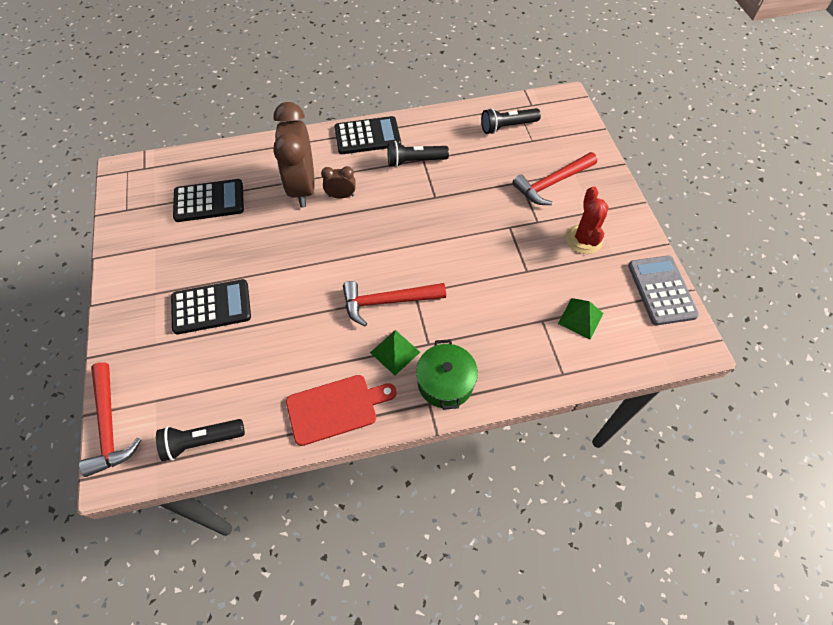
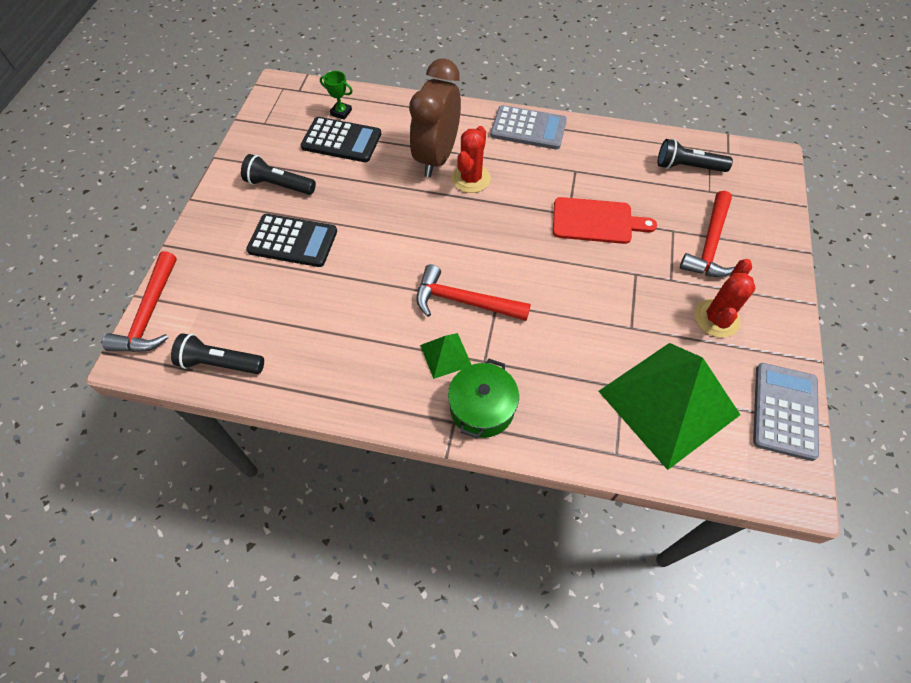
camera: 25 degrees right, 0 degrees up
red cutting board [286,375,397,446] -> red cutting board moved to [553,197,657,244]
brown clock [321,166,356,198] -> red cactus [452,126,491,193]
black calculator [334,116,401,154] -> grey calculator [490,105,567,150]
black flashlight [387,141,449,167] -> black flashlight moved to [241,154,316,195]
red hammer [512,152,597,205] -> red hammer turned 60 degrees counterclockwise [680,191,735,277]
green pyramid [558,298,603,340] -> green pyramid [598,343,740,470], size x2.35
none -> green trophy [320,71,353,120]

